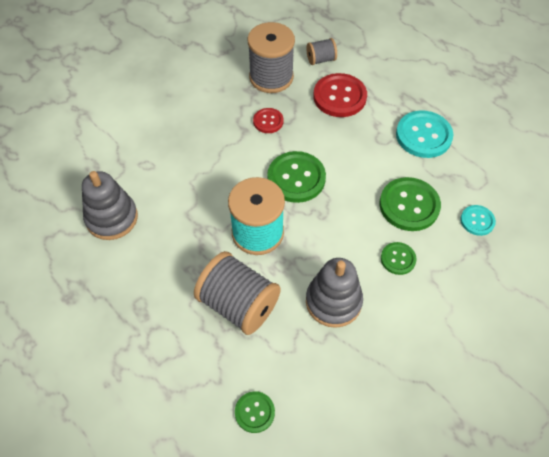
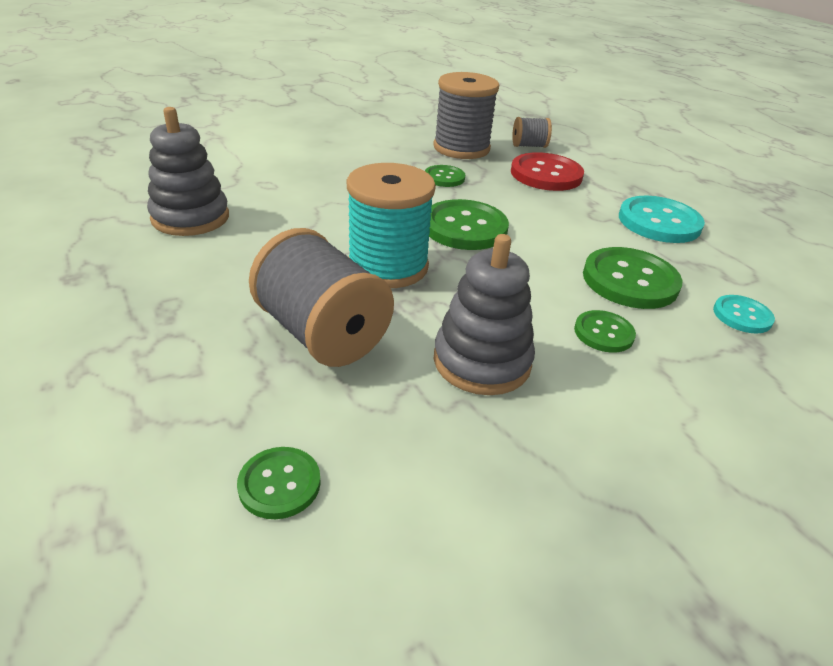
camera: 10 degrees right, 20 degrees down
red button [253,108,284,133] -> green button [425,165,465,187]

